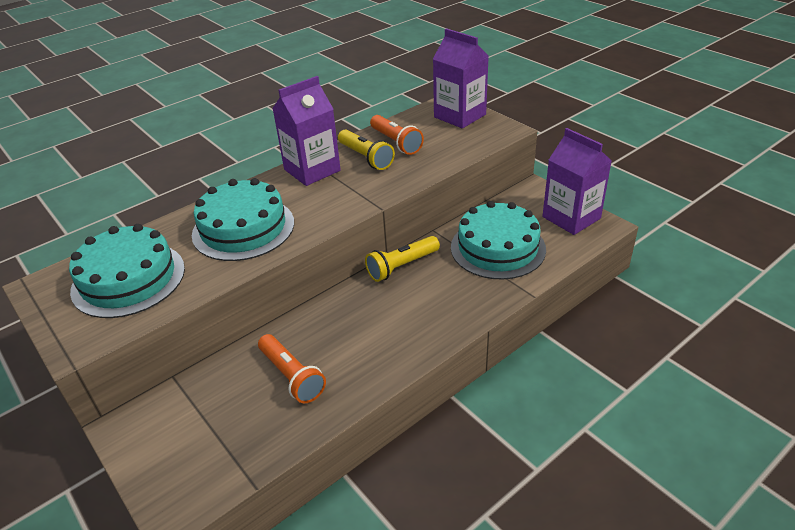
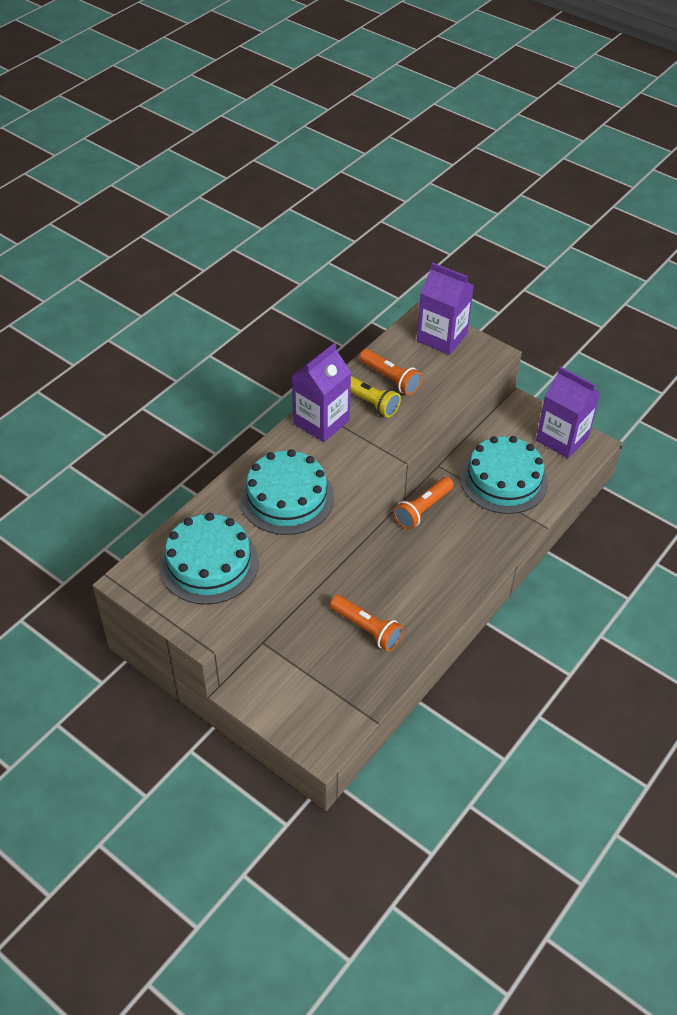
camera: 15 degrees left, 10 degrees up
yellow flashlight [365,236,440,282] -> orange flashlight [393,477,454,529]

